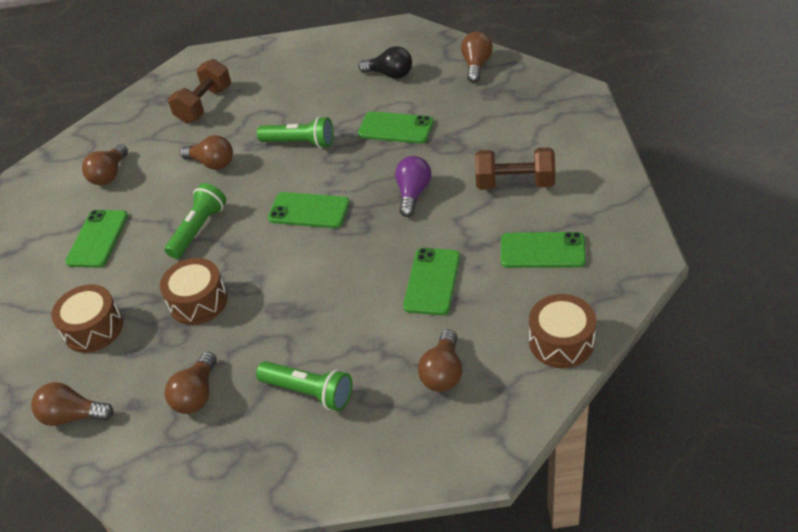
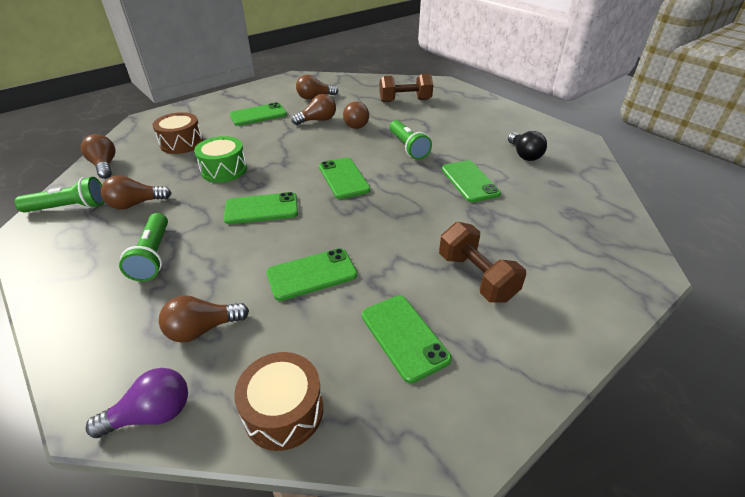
camera: 50 degrees right, 5 degrees down
brown drum [160,258,228,325] -> green drum [194,136,247,183]
green flashlight [165,183,226,259] -> green flashlight moved to [15,177,104,212]
purple light bulb [395,156,431,217] -> purple light bulb moved to [86,368,188,438]
brown light bulb [461,32,493,83] -> brown light bulb moved to [291,94,336,125]
none -> green phone [224,192,298,224]

